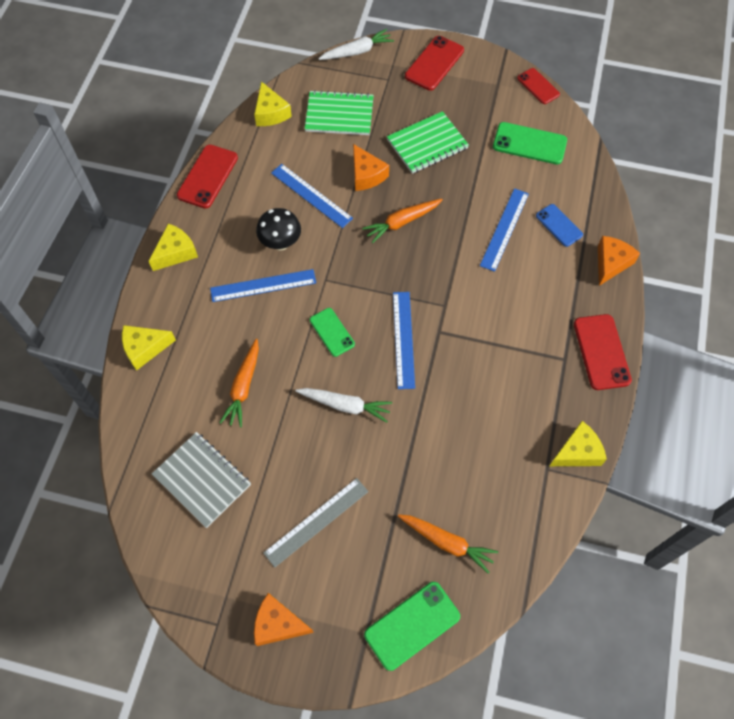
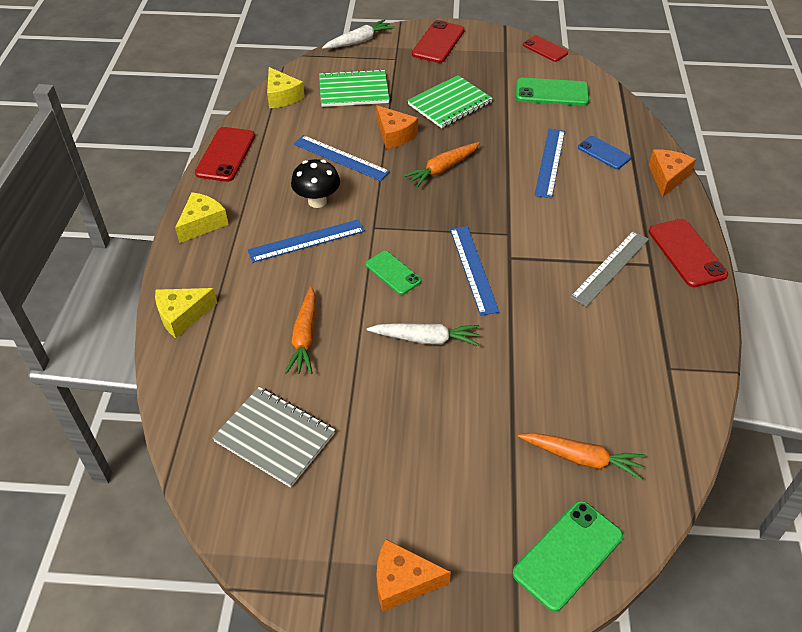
camera: 10 degrees left, 15 degrees down
grey ruler [263,478,368,568] -> grey ruler moved to [570,231,649,307]
yellow cheese [550,421,607,466] -> none

